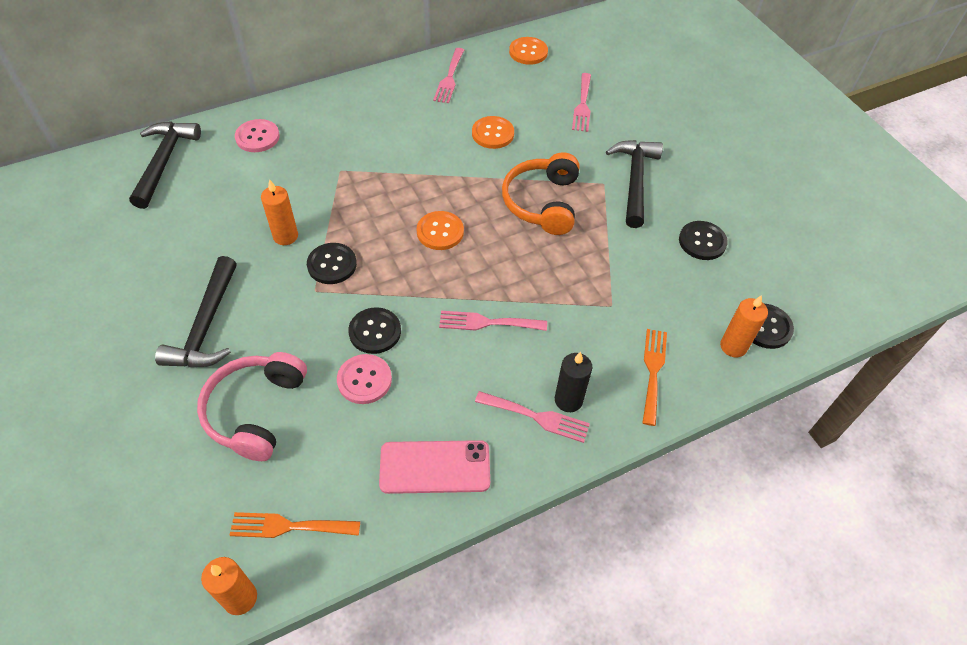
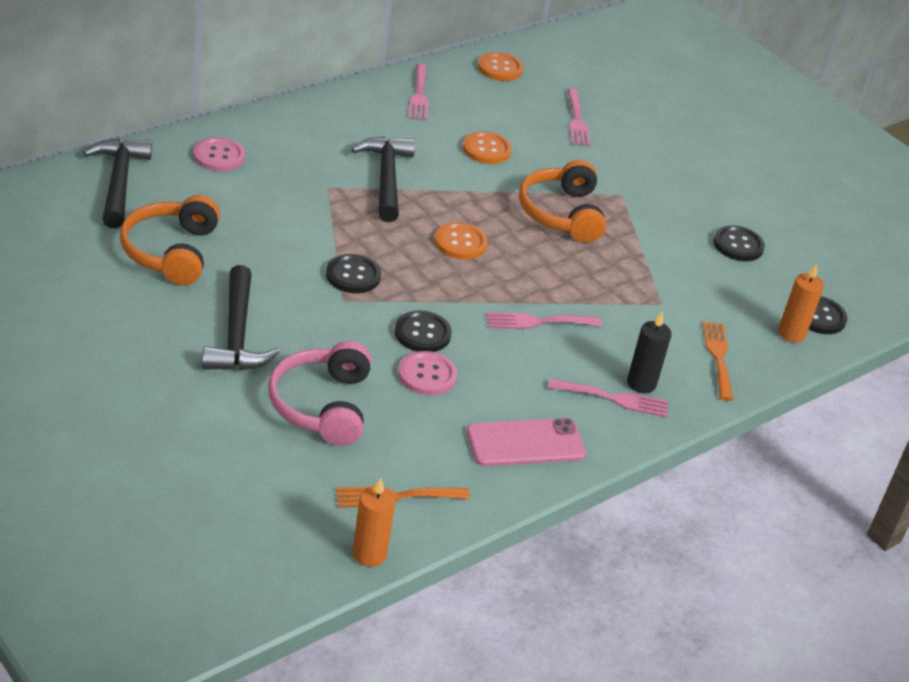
camera: 15 degrees left, 15 degrees down
orange candle [261,179,298,245] -> none
black hammer [606,140,663,228] -> black hammer moved to [351,136,415,222]
none -> orange headphones [120,195,220,285]

